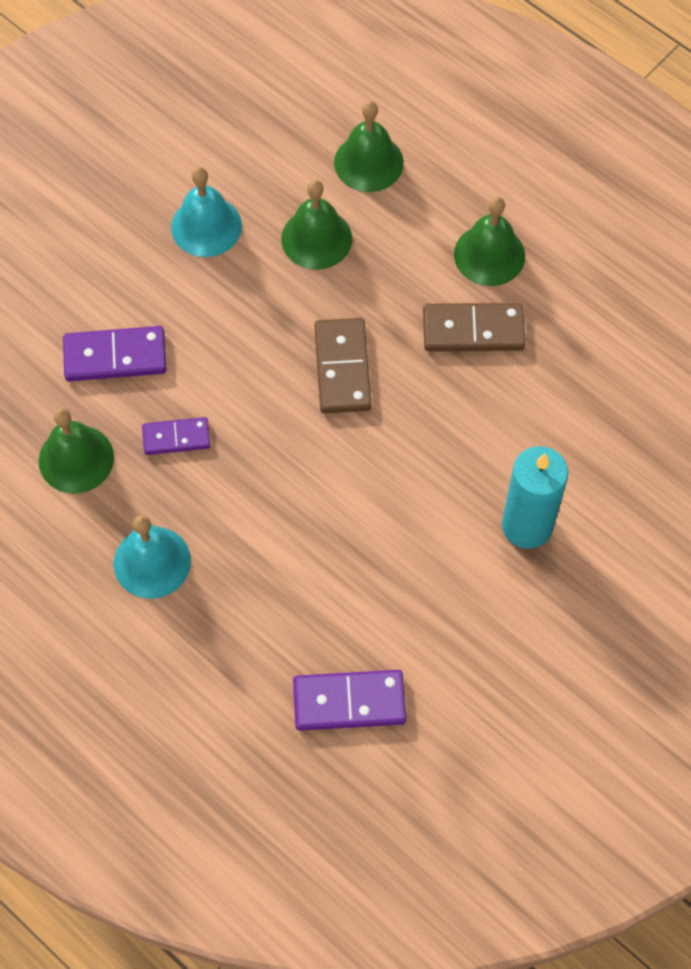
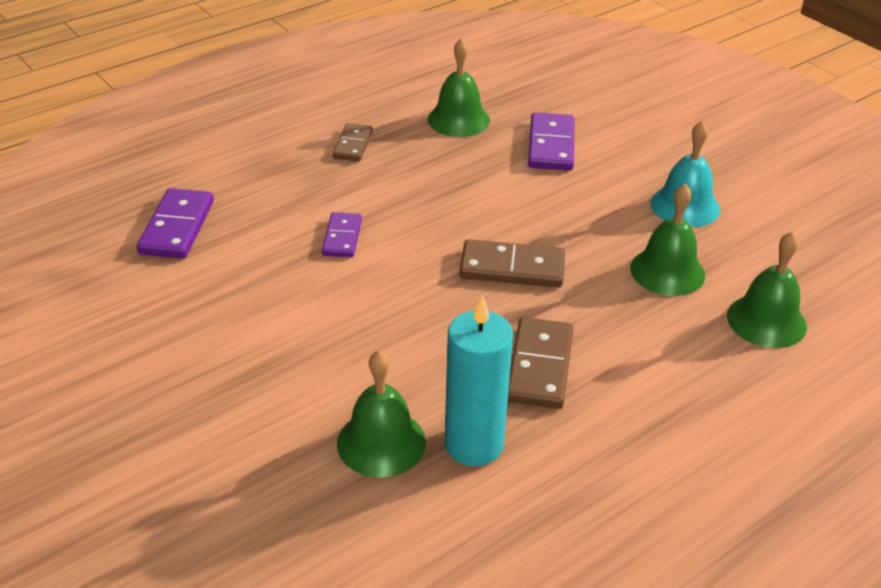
camera: 100 degrees right, 25 degrees down
turquoise bell [114,515,191,599] -> brown domino [333,123,373,161]
purple domino [142,417,210,455] -> purple domino moved to [322,212,362,257]
green bell [454,197,525,286] -> green bell moved to [337,350,426,477]
turquoise candle [502,446,568,549] -> turquoise candle moved to [445,295,513,466]

